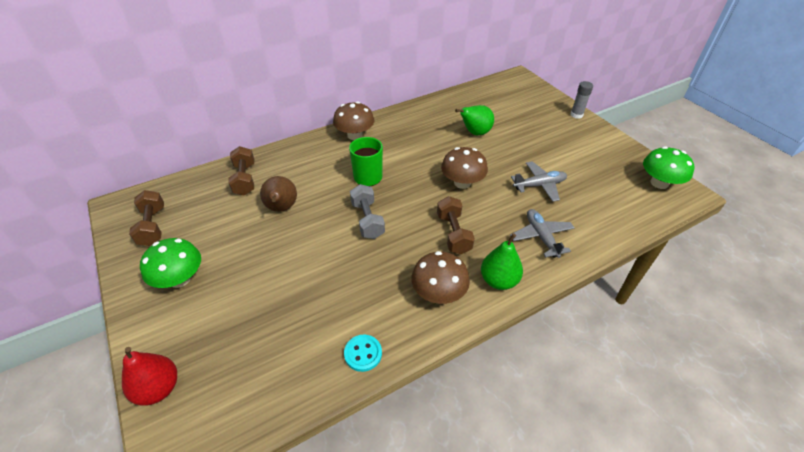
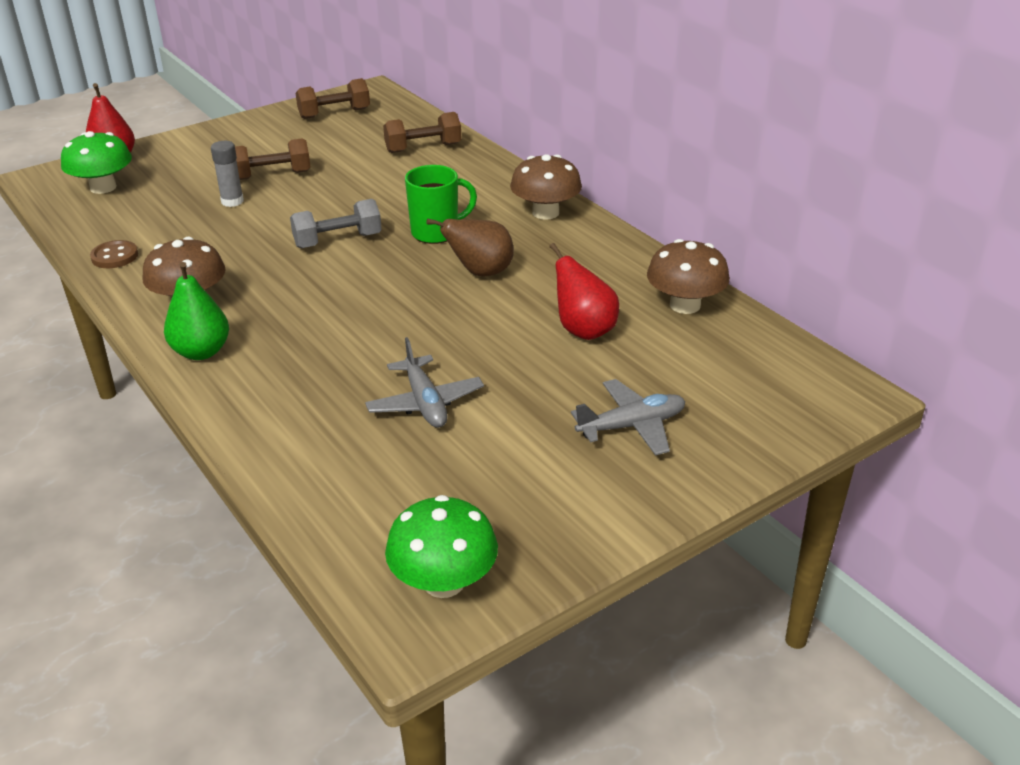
camera: 85 degrees right, 10 degrees down
green mushroom [140,238,201,288] -> green mushroom moved to [61,131,132,194]
brown pear [260,176,297,212] -> brown pear moved to [426,218,514,277]
turquoise button [344,335,382,372] -> brown button [90,240,138,268]
brown dumbbell [437,196,475,254] -> brown dumbbell moved to [235,138,311,180]
brown mushroom [441,147,488,189] -> brown mushroom moved to [647,239,730,314]
green pear [455,105,494,136] -> red pear [550,243,619,340]
grey plane [510,209,574,258] -> grey plane moved to [571,379,686,456]
grey glue stick [570,81,593,119] -> grey glue stick moved to [211,141,244,207]

